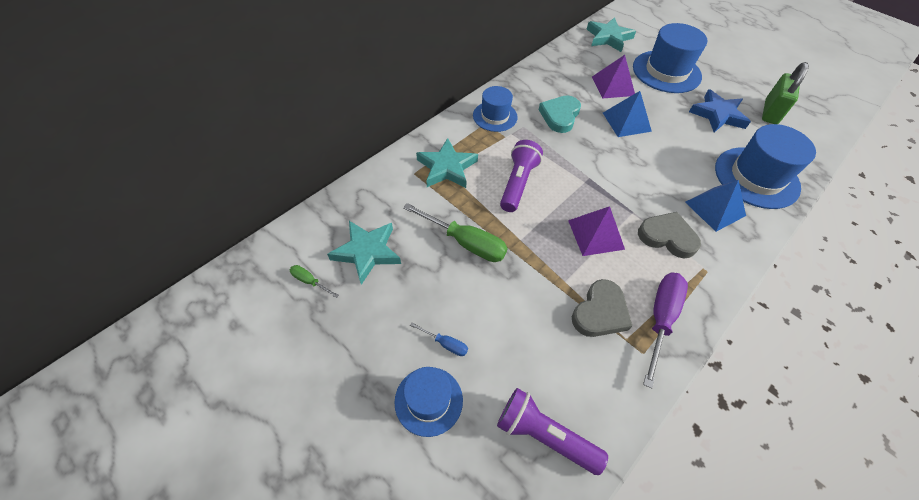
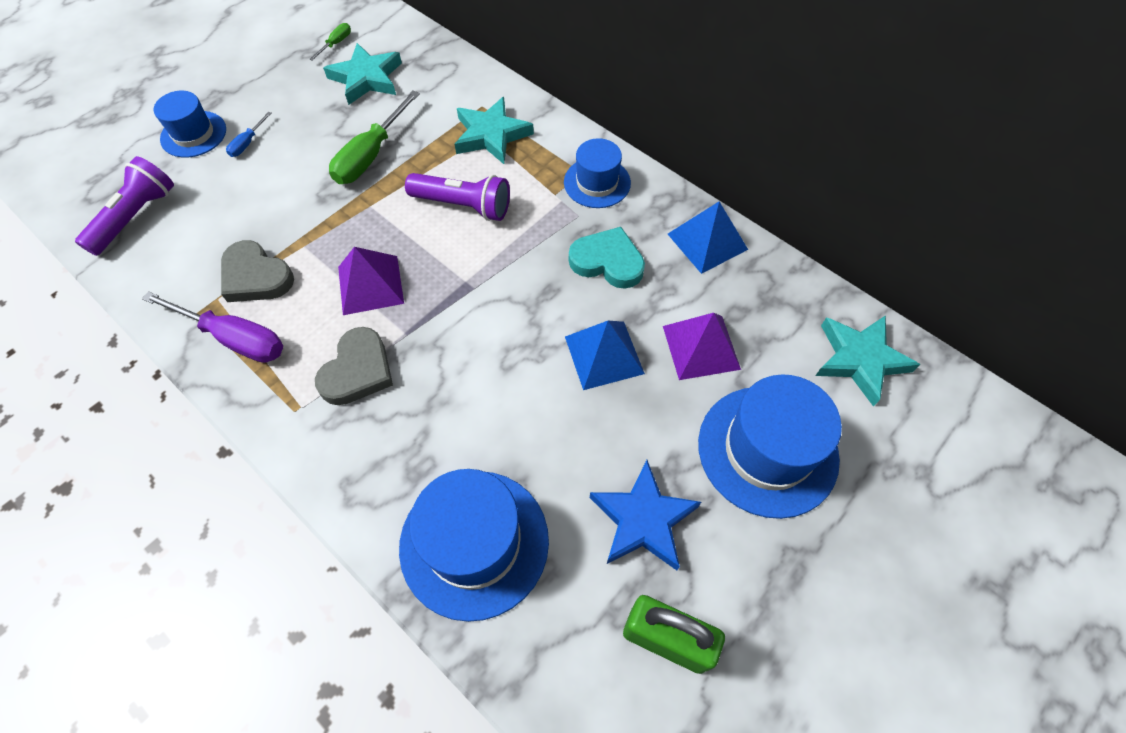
camera: 90 degrees right, 5 degrees up
blue pyramid [685,180,746,232] -> blue pyramid moved to [668,201,748,274]

